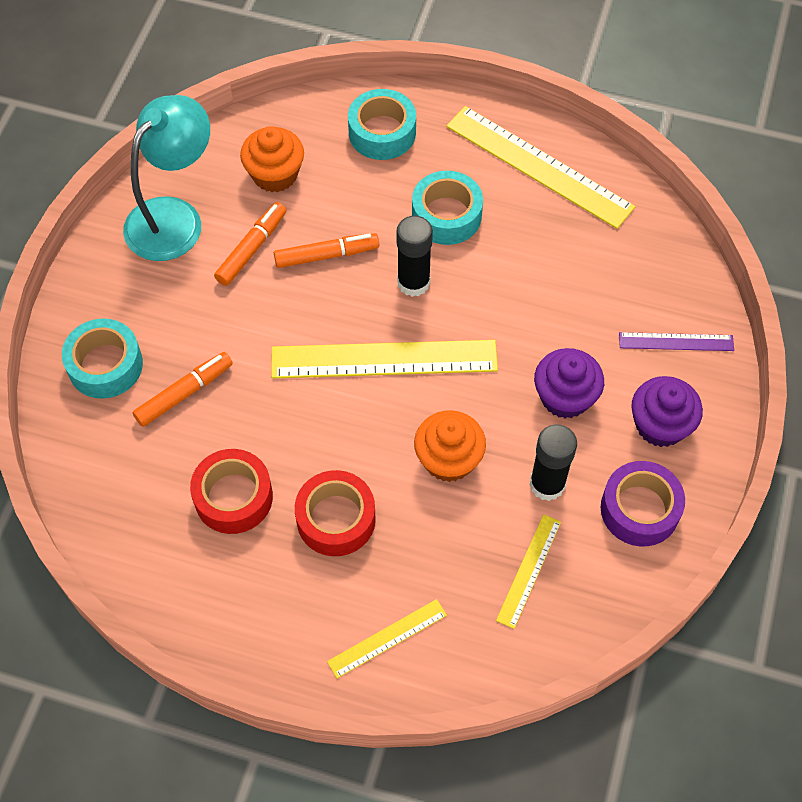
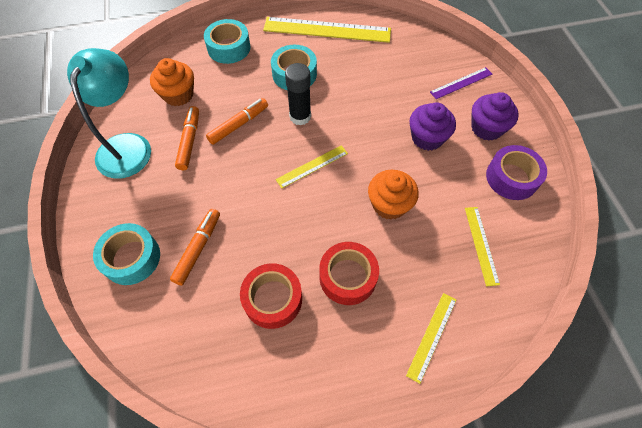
camera: 30 degrees left, 0 degrees up
yellow ruler [271,340,498,378] -> yellow ruler [275,145,348,189], size x0.51
black glue stick [530,424,577,501] -> none

